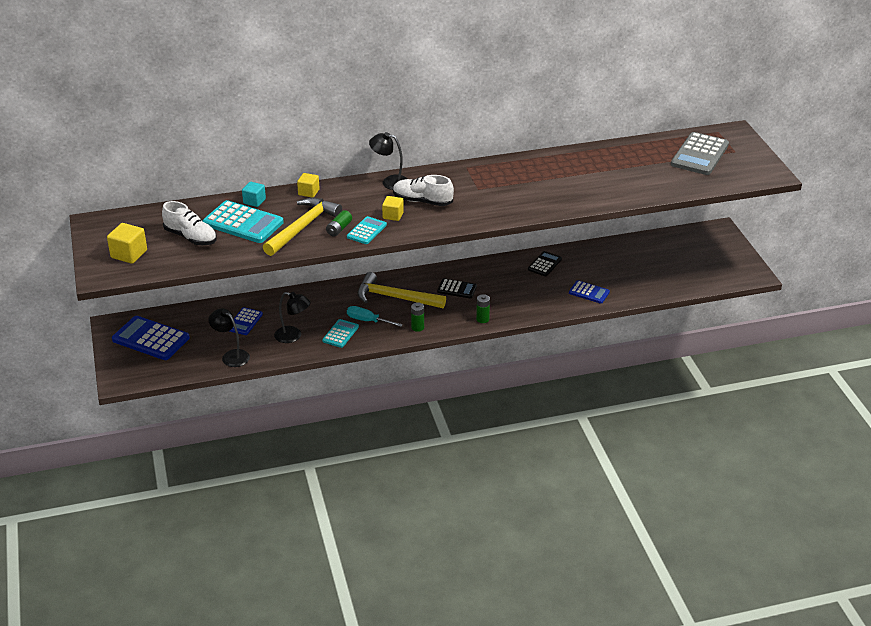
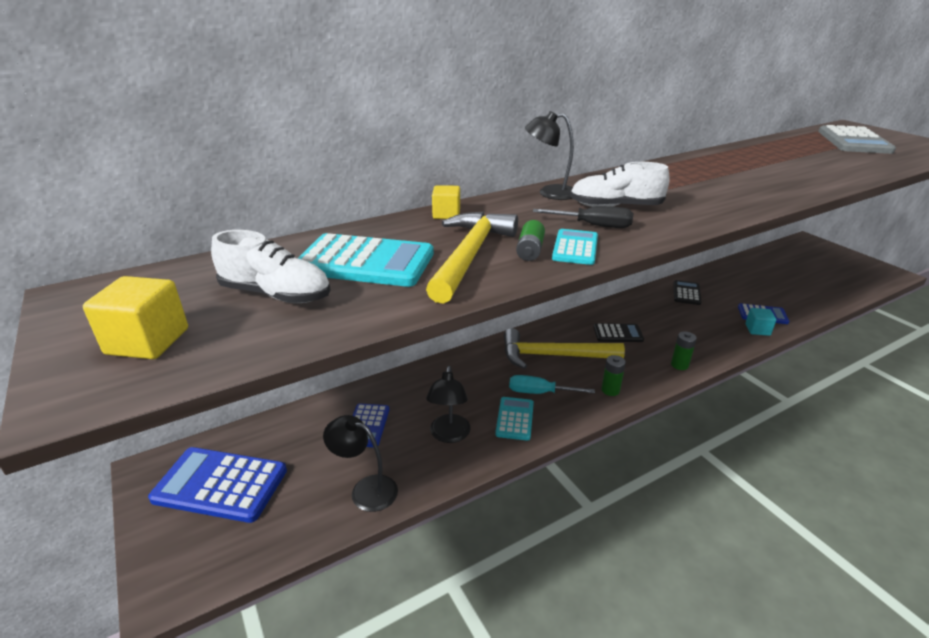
camera: 15 degrees left, 5 degrees down
turquoise cube [242,182,266,207] -> turquoise cube moved to [745,308,776,336]
black lamp [274,292,311,343] -> black lamp turned 90 degrees clockwise [426,366,471,443]
yellow cube [382,196,404,221] -> black screwdriver [533,206,633,228]

